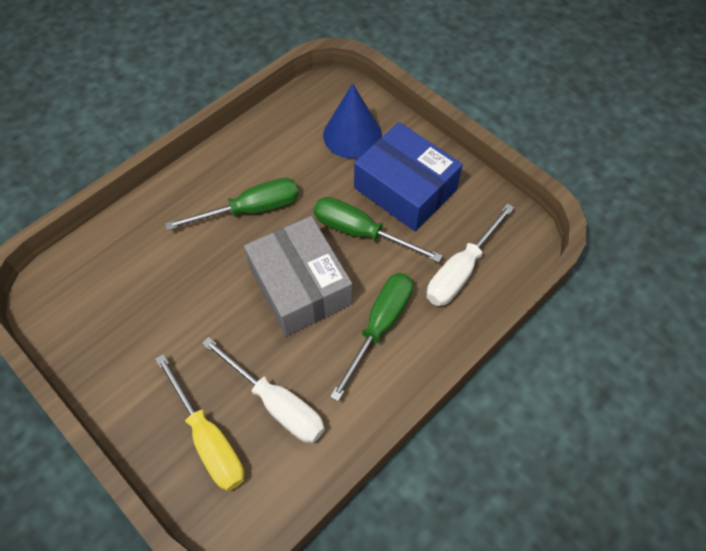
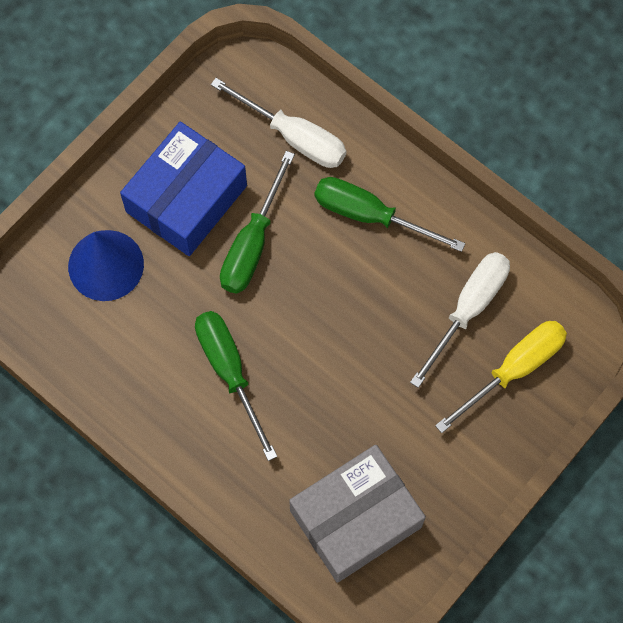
camera: 95 degrees left, 10 degrees up
grey box [244,216,352,336] -> grey box moved to [289,445,426,583]

